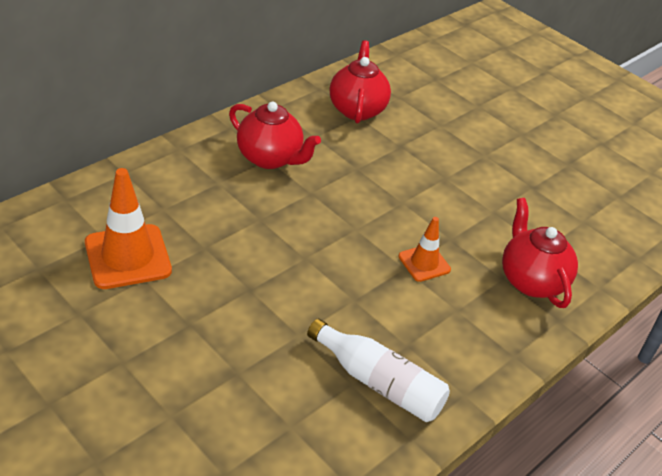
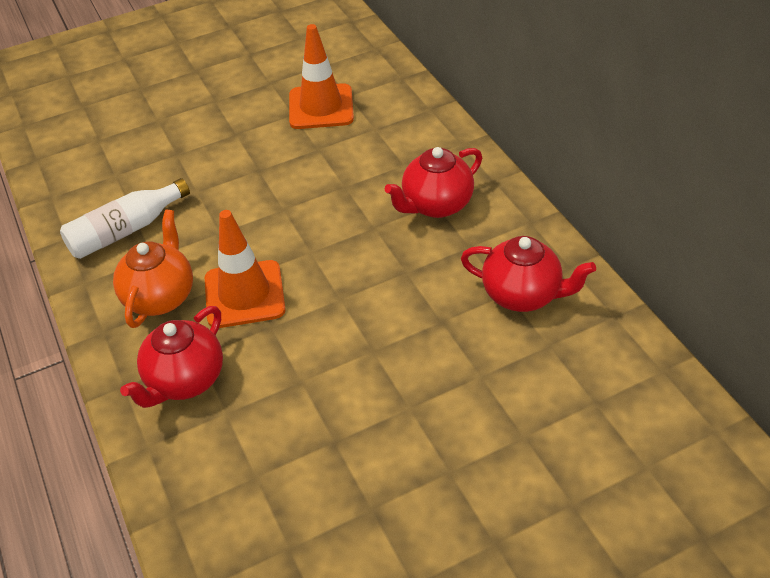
camera: 115 degrees right, 5 degrees up
orange traffic cone [398,217,451,282] -> orange traffic cone [205,210,285,328], size x1.74
red teapot [502,198,578,308] -> red teapot turned 120 degrees clockwise [120,306,223,408]
none -> orange teapot [113,209,193,328]

